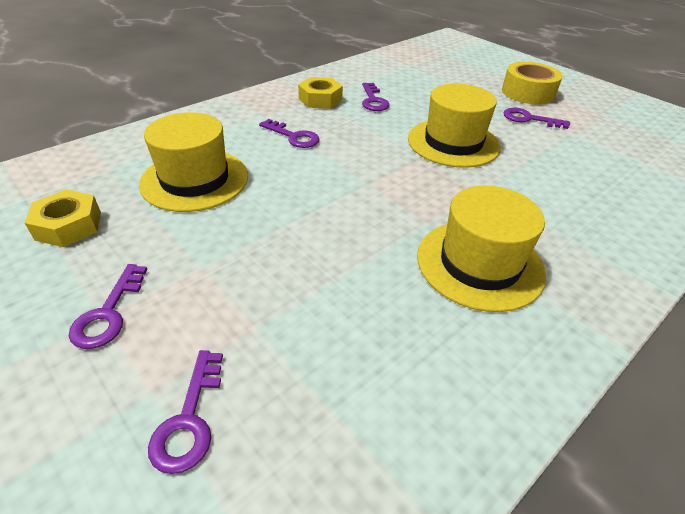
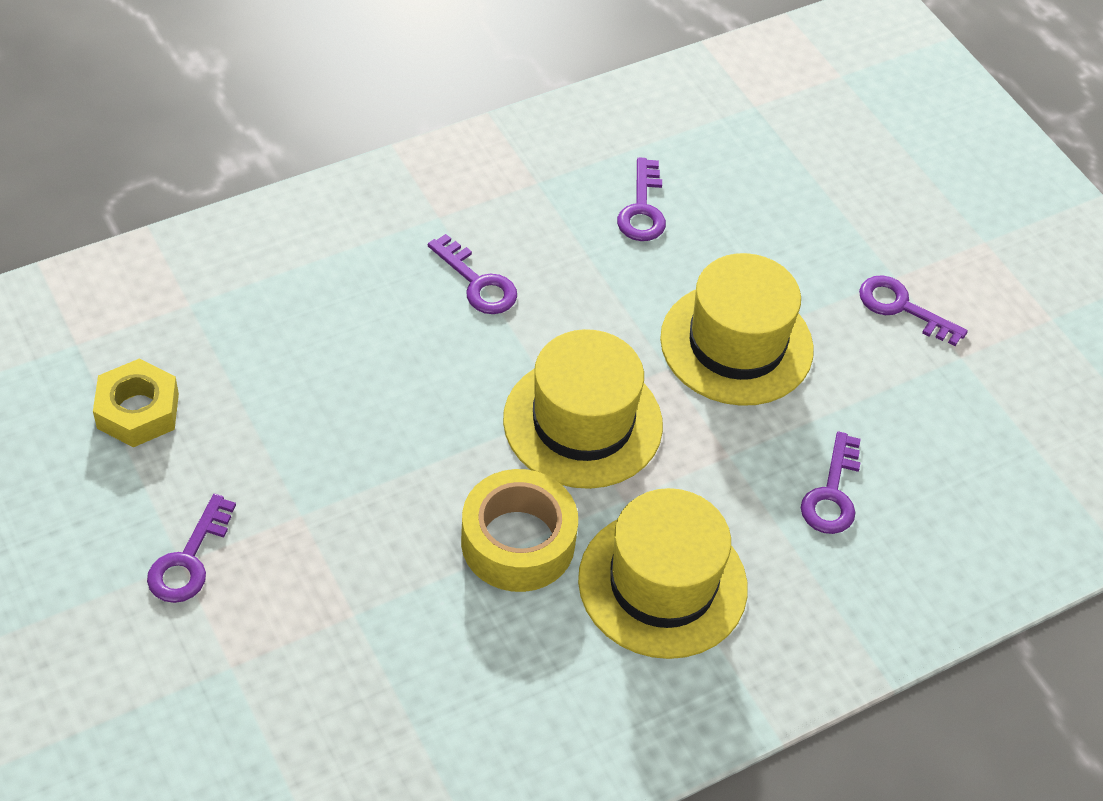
camera: 10 degrees right, 10 degrees up
yellow hat [139,112,248,212] -> yellow hat moved to [503,329,663,489]
purple key [148,350,223,474] -> purple key moved to [801,432,861,534]
yellow nut [298,77,343,109] -> none
yellow tape [502,62,563,104] -> yellow tape moved to [461,469,578,592]

